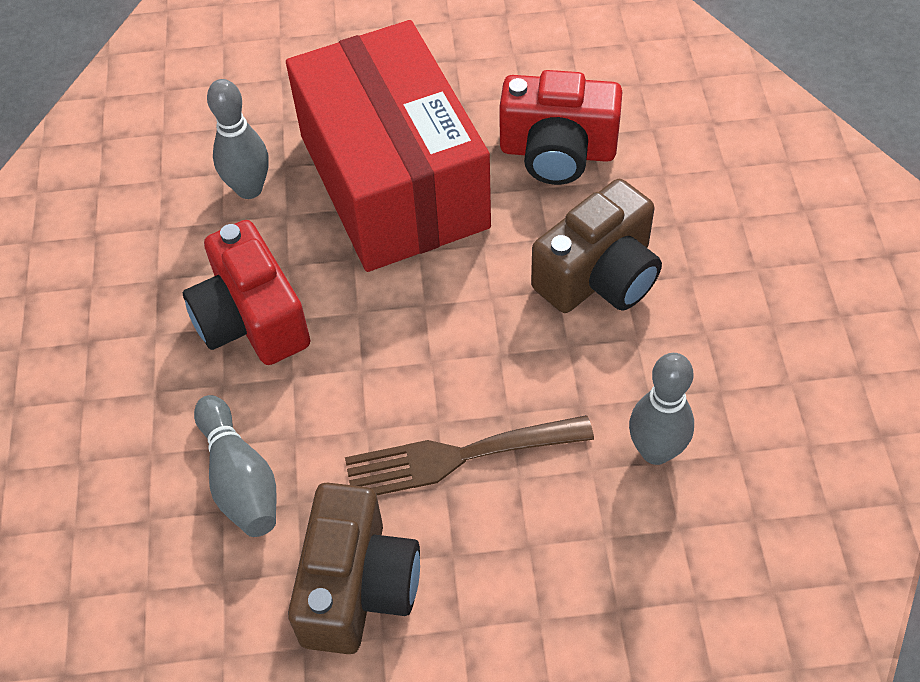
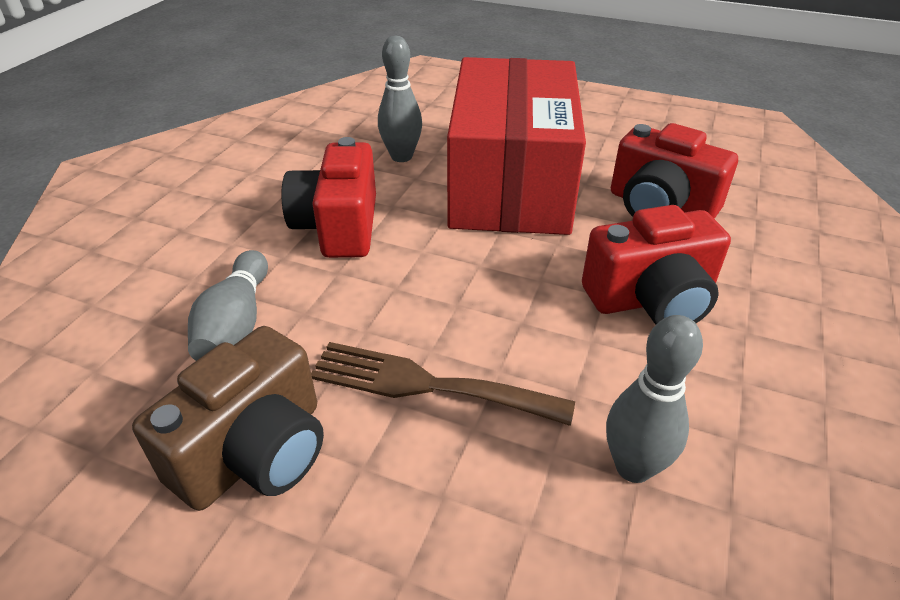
camera: 25 degrees right, 15 degrees down
brown camera [531,179,662,313] -> red camera [582,205,731,324]

